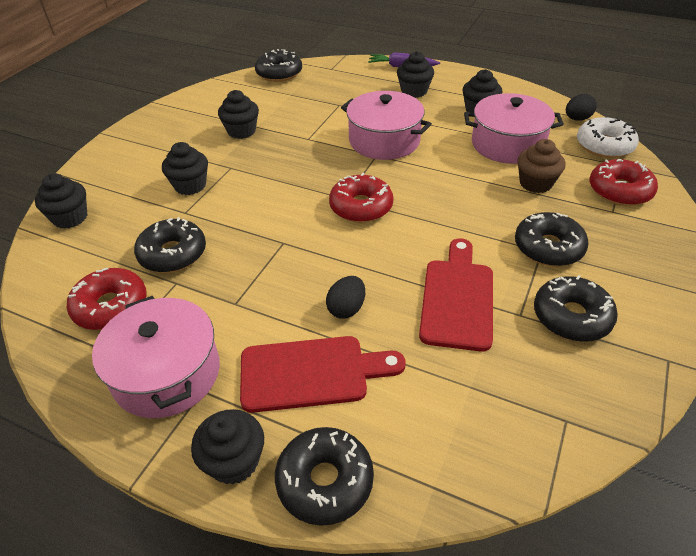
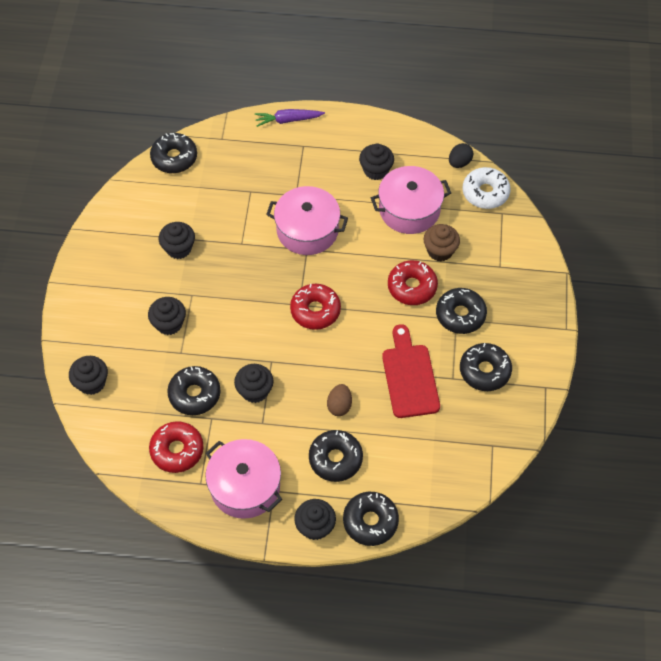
camera: 20 degrees left, 15 degrees up
red cutting board [240,336,406,413] -> black donut [309,430,363,482]
black egg [326,276,365,319] -> brown egg [327,384,352,416]
black cupcake [397,51,434,98] -> black cupcake moved to [234,364,273,403]
red donut [590,159,658,206] -> red donut moved to [388,260,438,305]

